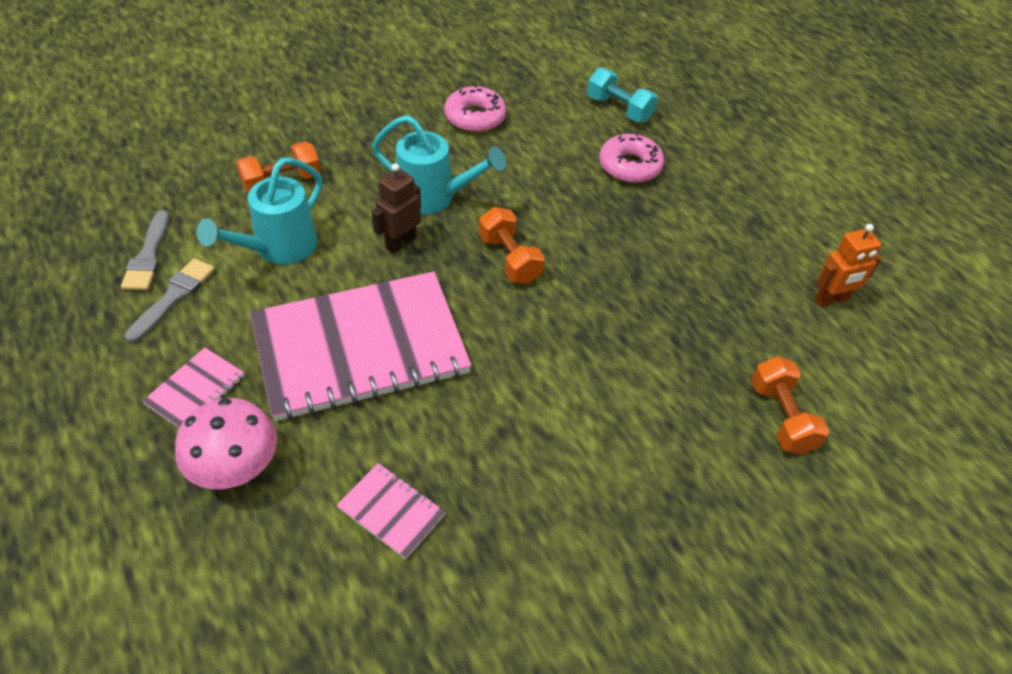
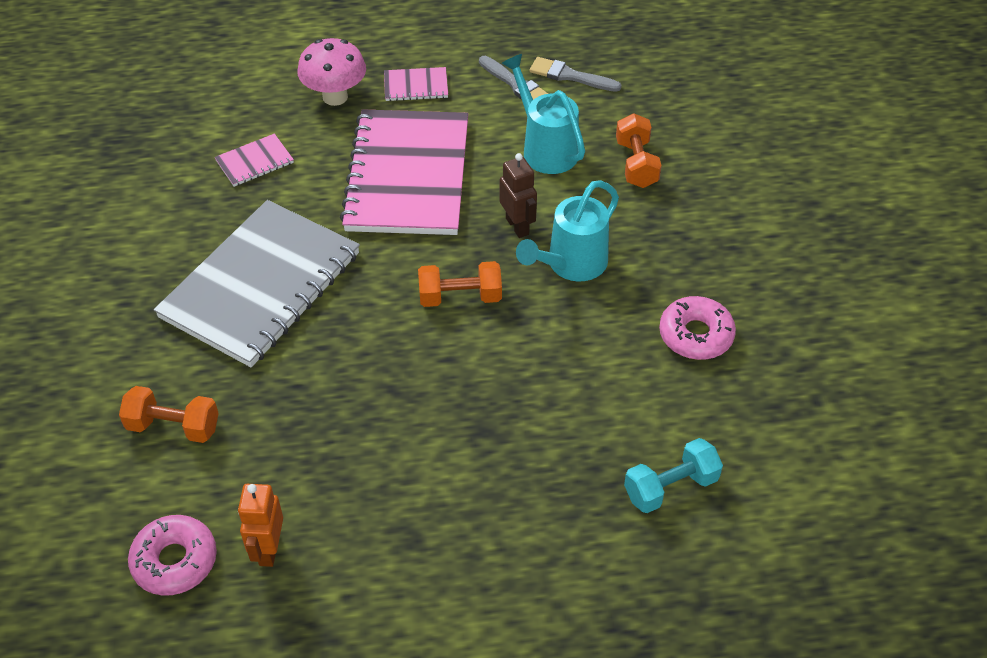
camera: 115 degrees right, 0 degrees up
pink notebook [142,347,245,428] -> pink notebook turned 60 degrees counterclockwise [384,67,448,101]
pink donut [599,132,664,183] -> pink donut moved to [128,515,217,596]
none -> grey notebook [154,200,360,367]

